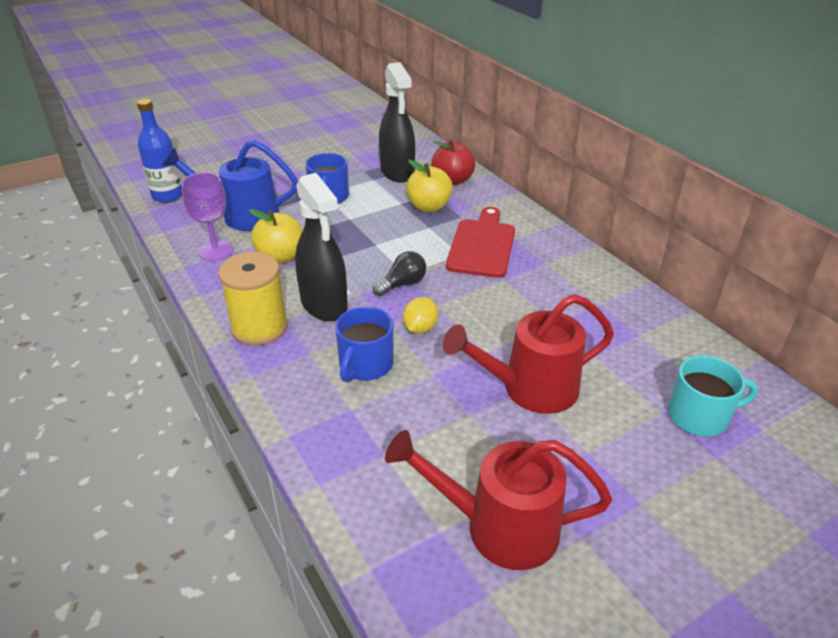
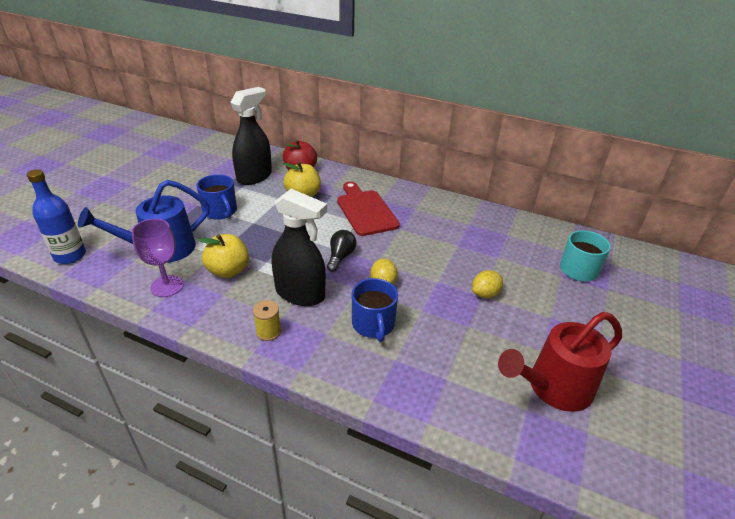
camera: 35 degrees left, 0 degrees up
yellow spool [218,252,288,345] -> yellow spool [253,300,281,341], size x0.51
black spray bottle [379,62,415,183] -> black spray bottle turned 90 degrees counterclockwise [230,87,272,185]
red watering can [443,294,614,414] -> yellow lemon [472,270,503,298]

